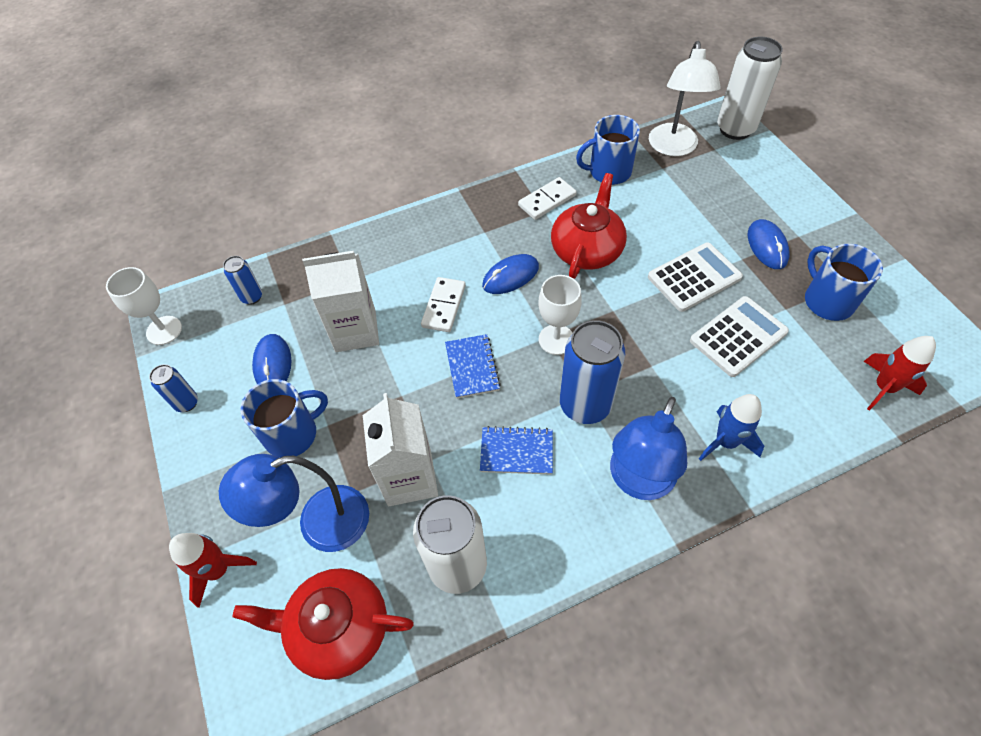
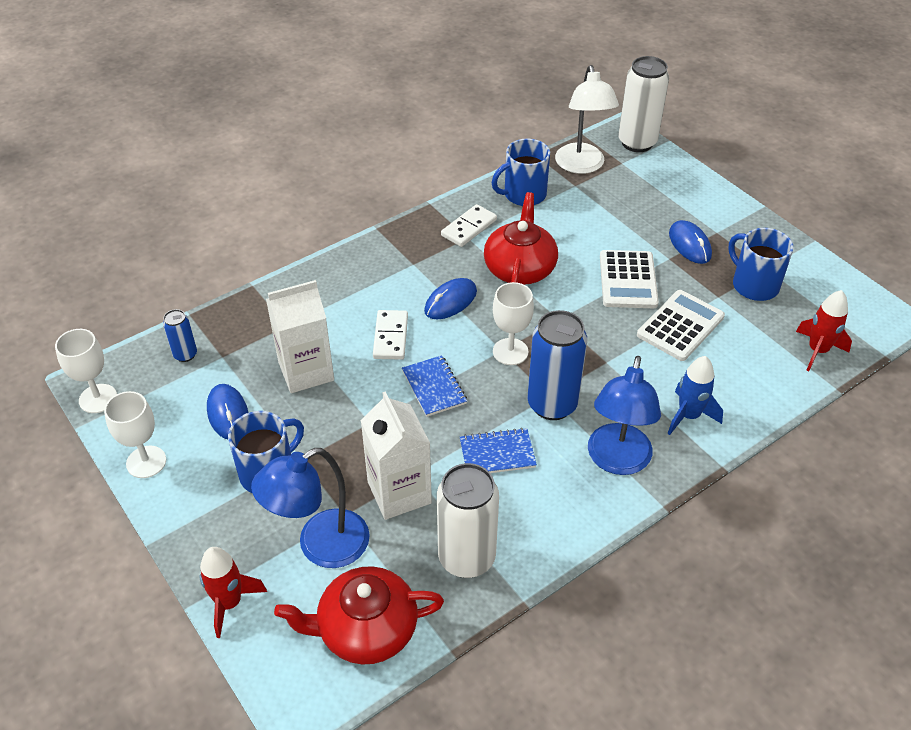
camera: 15 degrees left, 10 degrees down
blue can [149,364,198,412] -> white goblet [104,391,166,478]
white calculator [648,242,743,312] -> white calculator turned 135 degrees clockwise [600,250,659,308]

